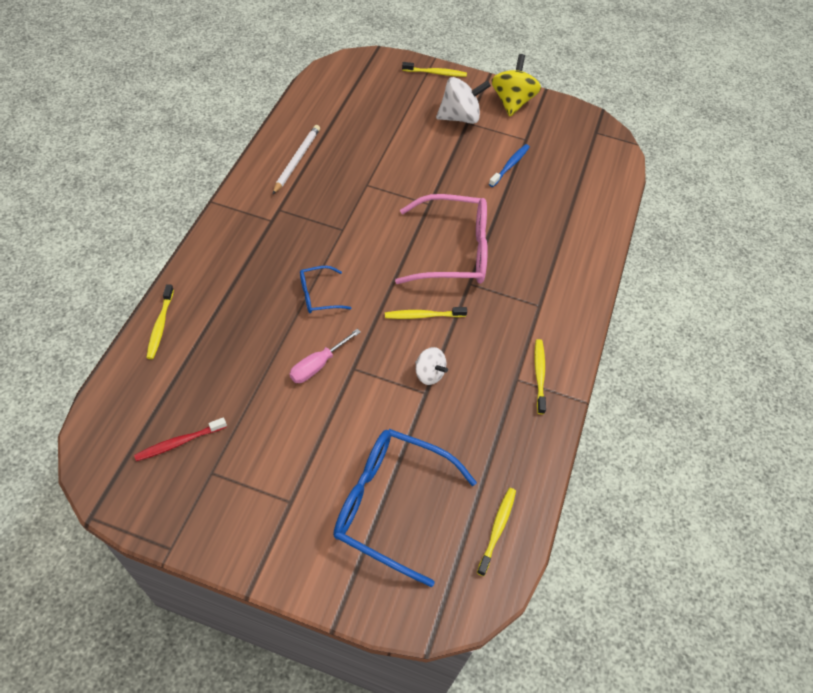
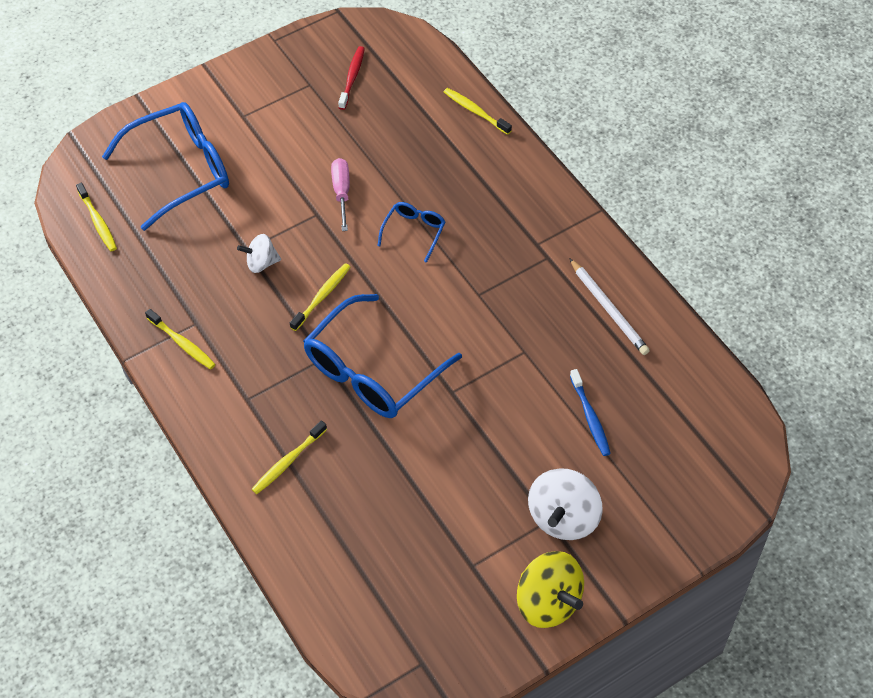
camera: 135 degrees right, 0 degrees up
pink glasses [395,194,488,284] -> blue glasses [303,294,462,418]
yellow toothbrush [402,62,467,77] -> yellow toothbrush moved to [251,420,327,494]
blue toothbrush [489,144,530,187] -> blue toothbrush moved to [570,369,611,456]

